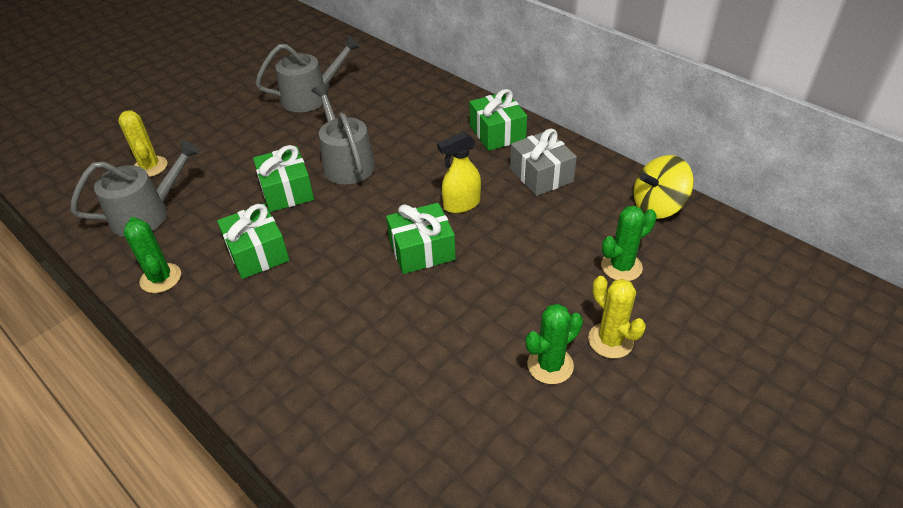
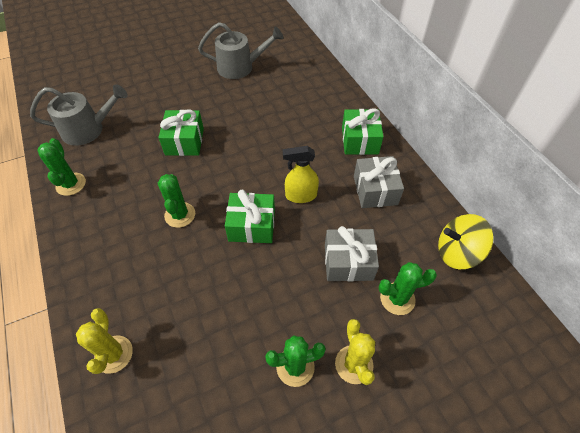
camera: 20 degrees right, 10 degrees up
yellow cactus [118,110,168,177] -> yellow cactus moved to [76,308,133,374]
green gift [217,204,289,279] -> none
grey watering can [311,84,375,184] -> none
none -> green cactus [158,174,195,228]
none -> grey gift [325,226,379,282]

